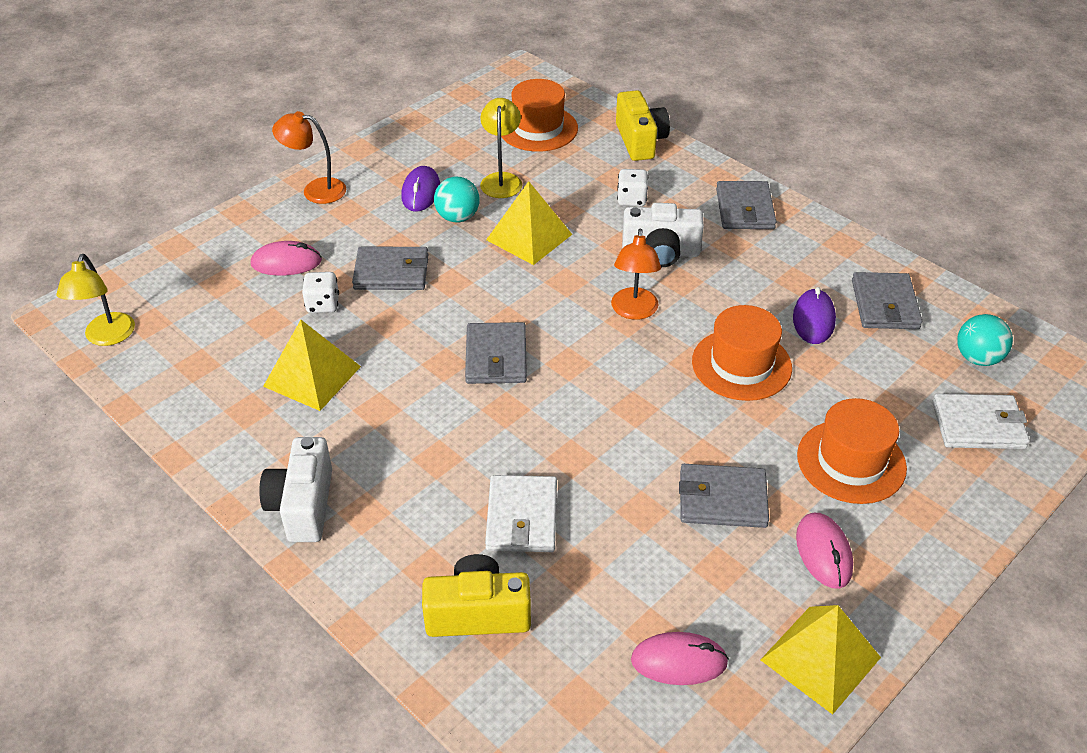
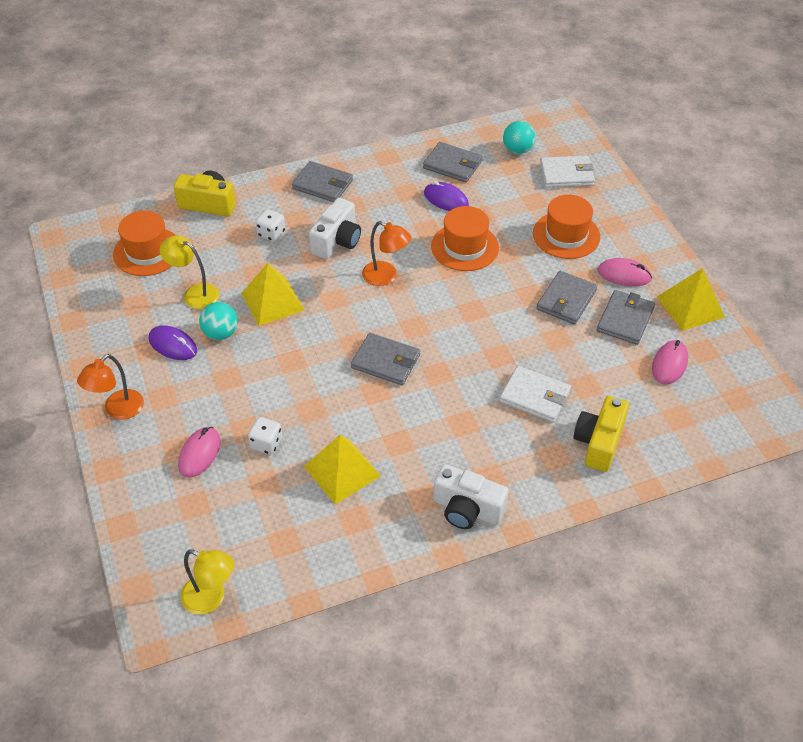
camera: 65 degrees left, 5 degrees up
grey wallet [352,247,428,290] -> grey wallet moved to [597,290,655,345]
white wallet [933,394,1030,449] -> white wallet turned 60 degrees clockwise [540,156,595,188]

